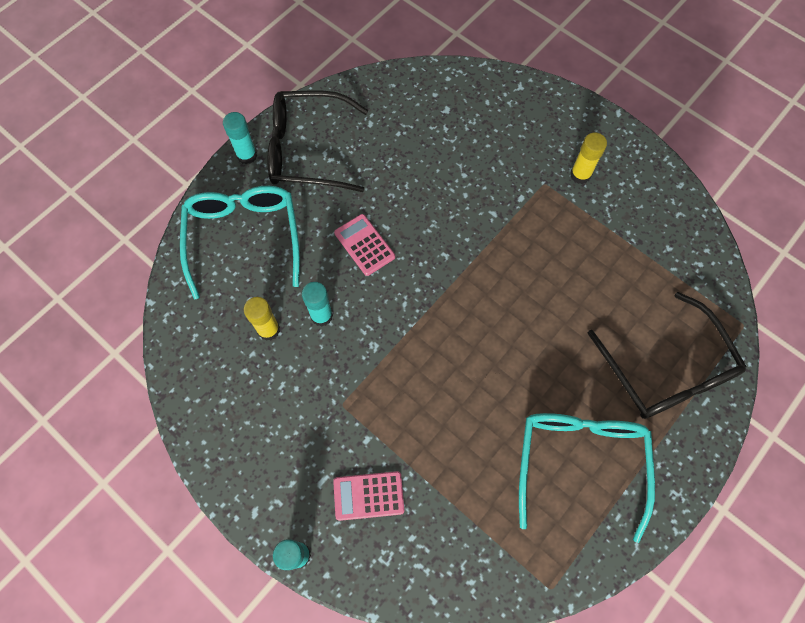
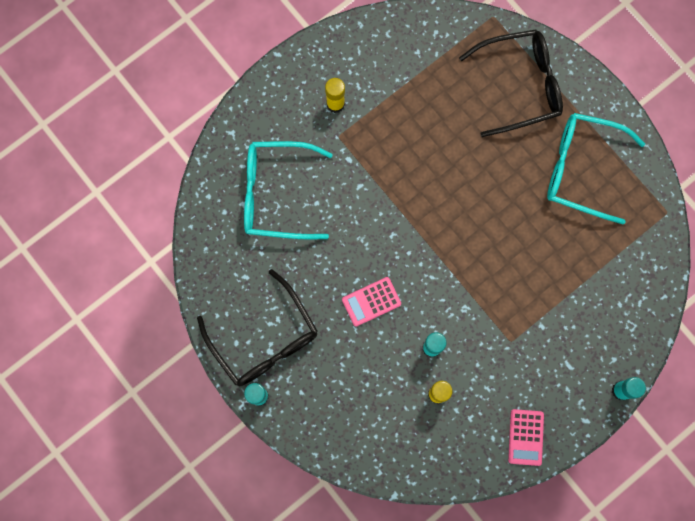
camera: 80 degrees left, 10 degrees up
turquoise glasses [180,186,300,300] -> turquoise glasses moved to [244,141,333,240]
black glasses [268,91,368,192] -> black glasses turned 45 degrees counterclockwise [197,269,317,386]
pink calculator [333,471,404,521] -> pink calculator moved to [508,409,544,466]

